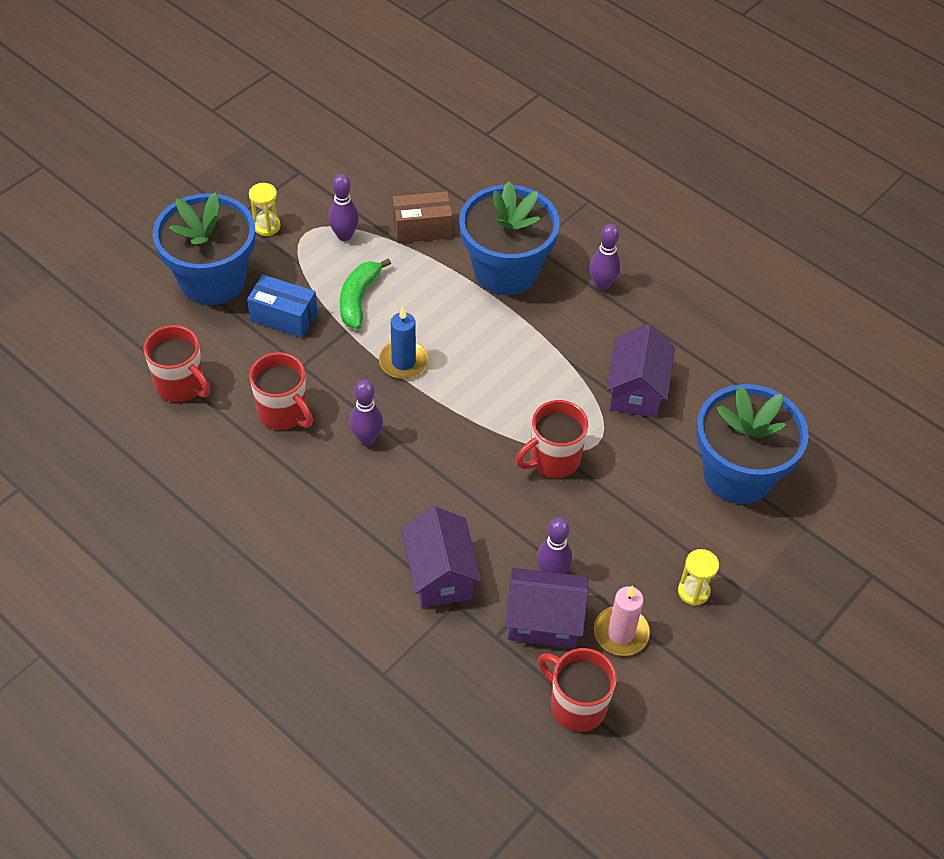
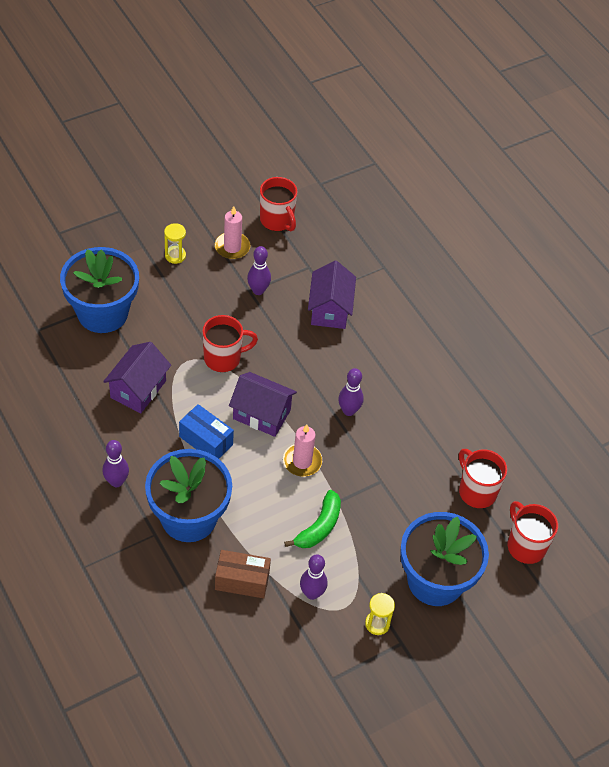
camera: 165 degrees left, 0 degrees up
blue box [247,275,317,338] -> blue box moved to [179,404,234,459]
red mug [250,353,313,430] -> red mug moved to [508,501,558,564]
blue candle [379,307,429,379] -> pink candle [283,424,322,477]
purple house [505,568,589,648] -> purple house moved to [229,372,297,437]

